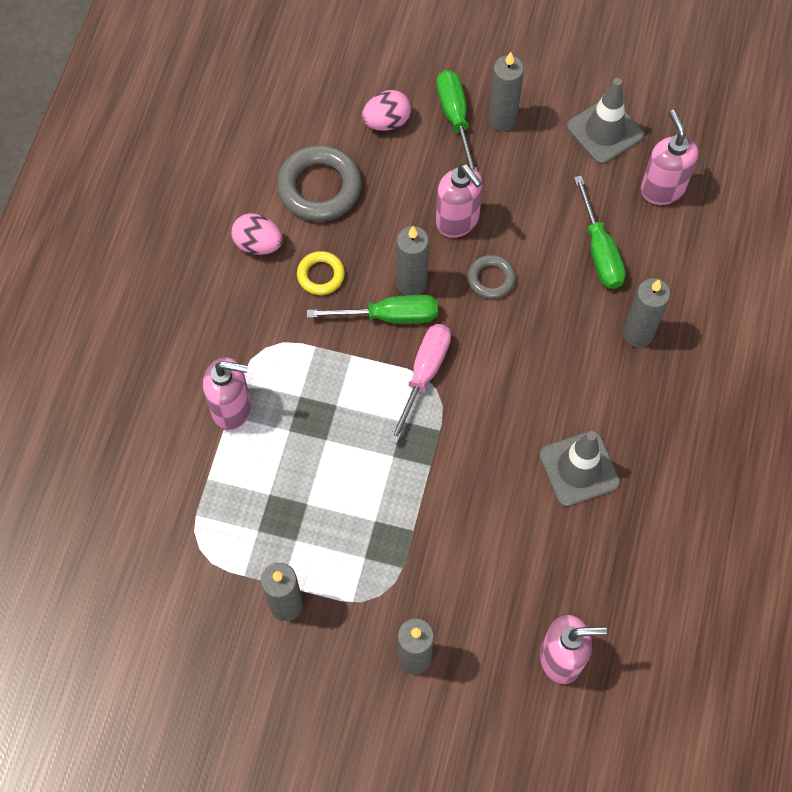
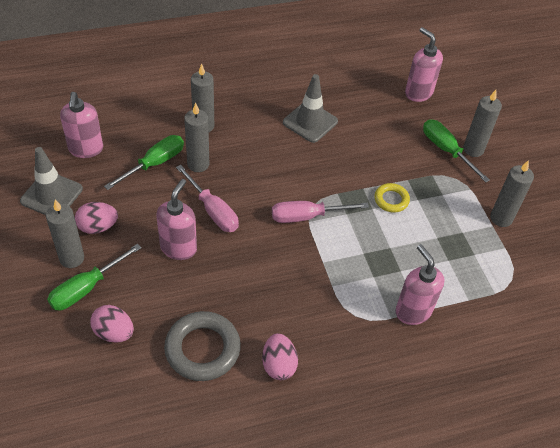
camera: 125 degrees left, 15 degrees down
yellow ring [297,251,345,295] -> yellow ring moved to [374,183,410,213]
green screwdriver [307,295,438,323] -> green screwdriver moved to [423,119,490,183]
grey candle [397,226,429,295] -> grey candle moved to [184,103,209,172]
grey ring [468,255,516,299] -> pink screwdriver [176,165,239,232]
pink soap dispenser [641,110,698,205] -> pink soap dispenser turned 45 degrees counterclockwise [60,92,103,158]
none -> pink egg [75,202,118,234]

